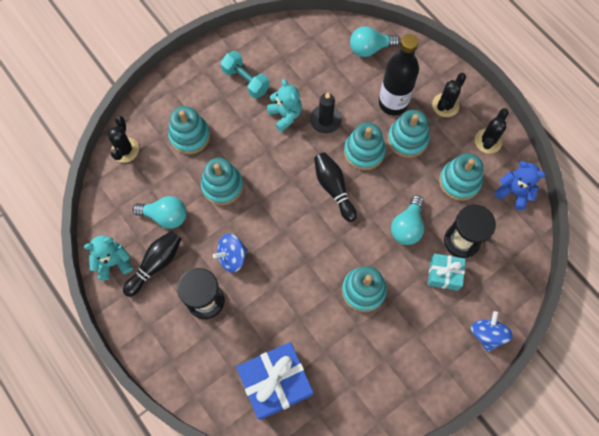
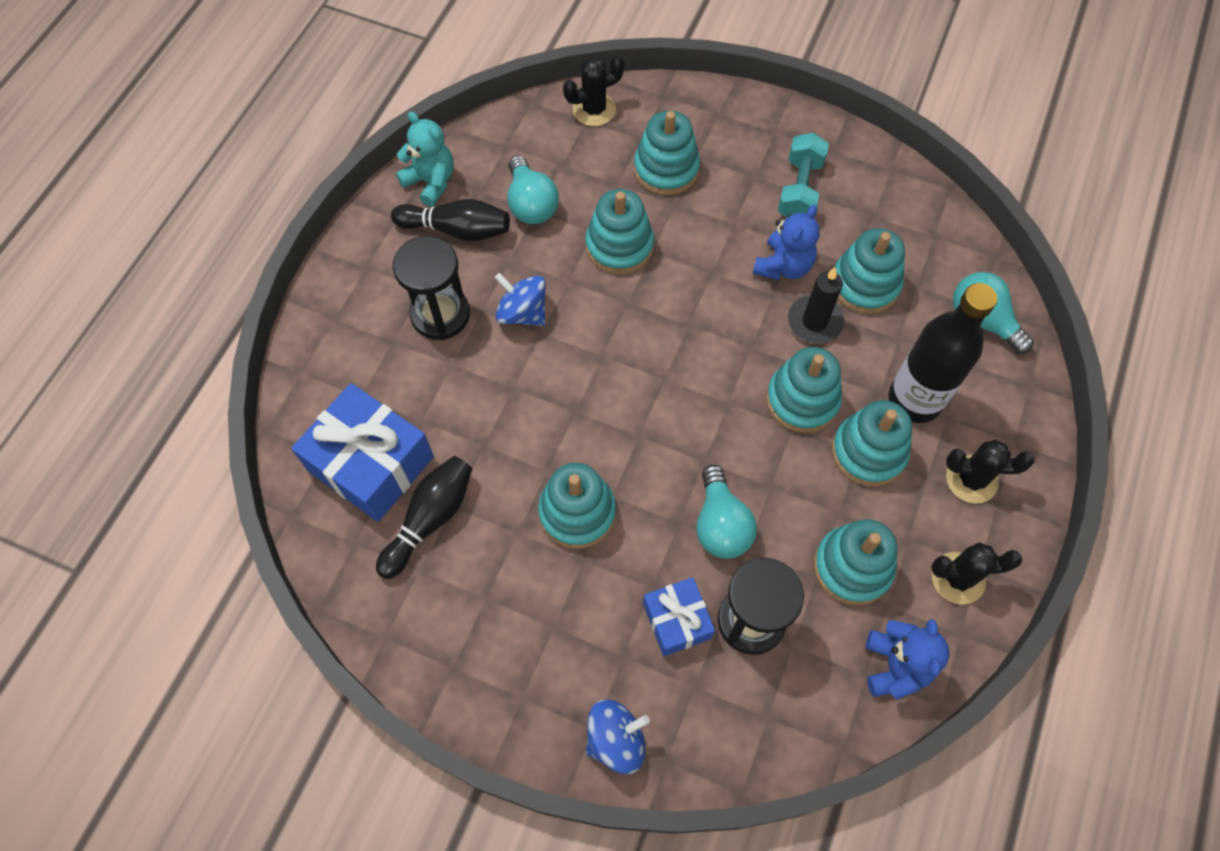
camera: 60 degrees right, 5 degrees down
turquoise teddy bear [267,79,302,132] -> blue teddy bear [753,205,820,280]
black bowling pin [314,152,357,222] -> black bowling pin moved to [376,456,473,579]
turquoise light bulb [391,195,424,245] -> turquoise light bulb turned 90 degrees counterclockwise [696,465,757,559]
turquoise gift [428,254,466,291] -> blue gift [643,577,715,656]
none -> turquoise stacking toy [835,228,905,314]

